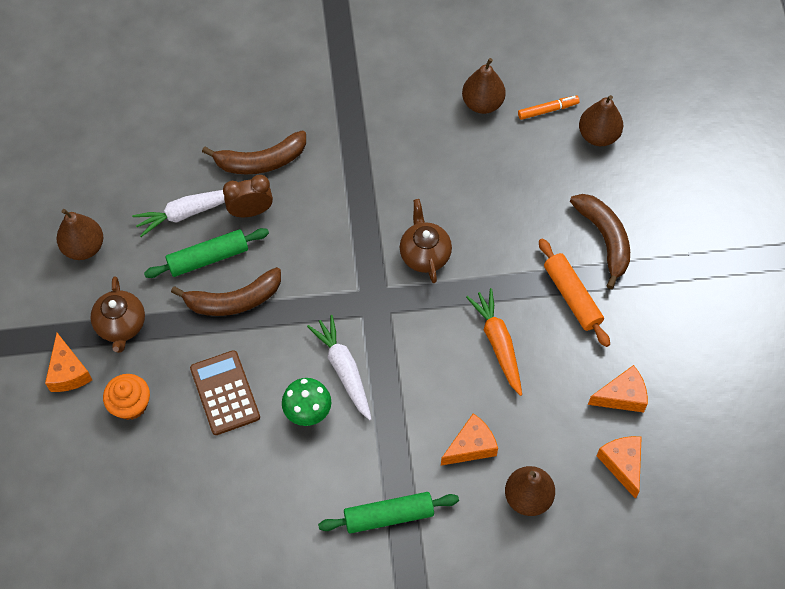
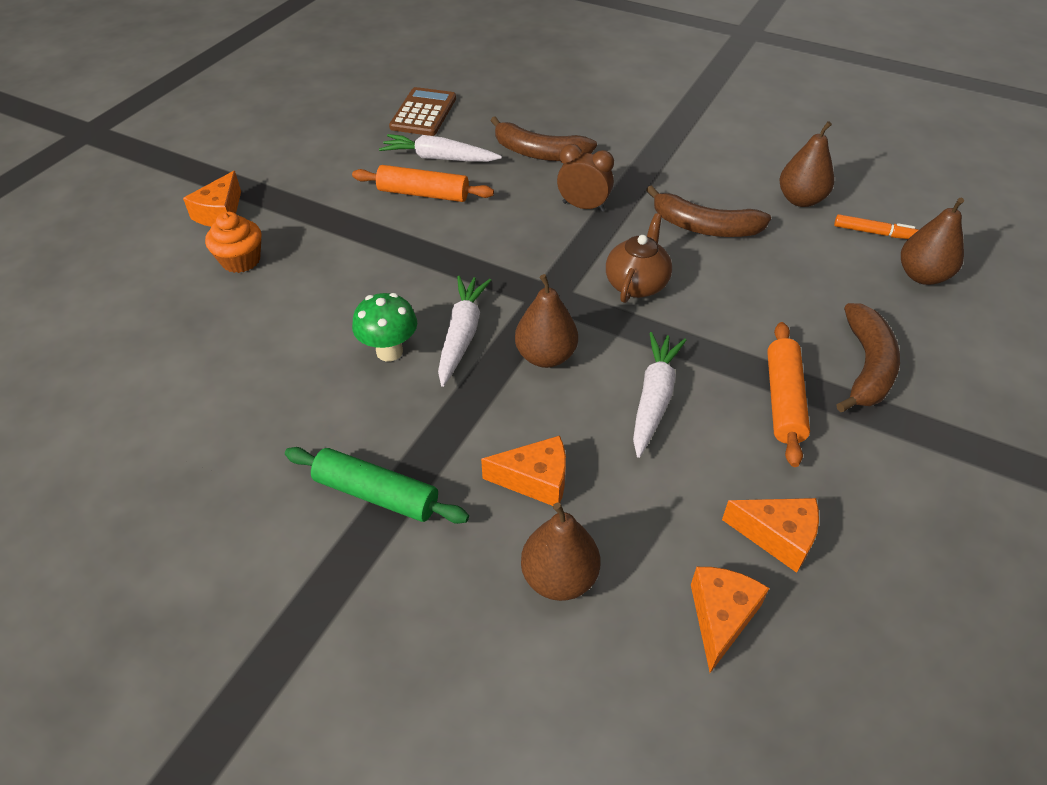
camera: 35 degrees right, 15 degrees down
brown pear [57,209,103,260] -> brown pear moved to [515,274,578,368]
brown teapot [91,276,145,353] -> none
green rolling pin [144,228,269,278] -> orange rolling pin [352,165,494,202]
brown banana [171,267,281,316] -> brown banana moved to [646,185,771,237]
brown calculator [190,350,260,435] -> brown calculator moved to [389,87,456,136]
brown clock [223,175,273,217] -> brown clock moved to [557,144,614,212]
orange carrot [466,288,522,396] -> white carrot [633,332,686,458]

